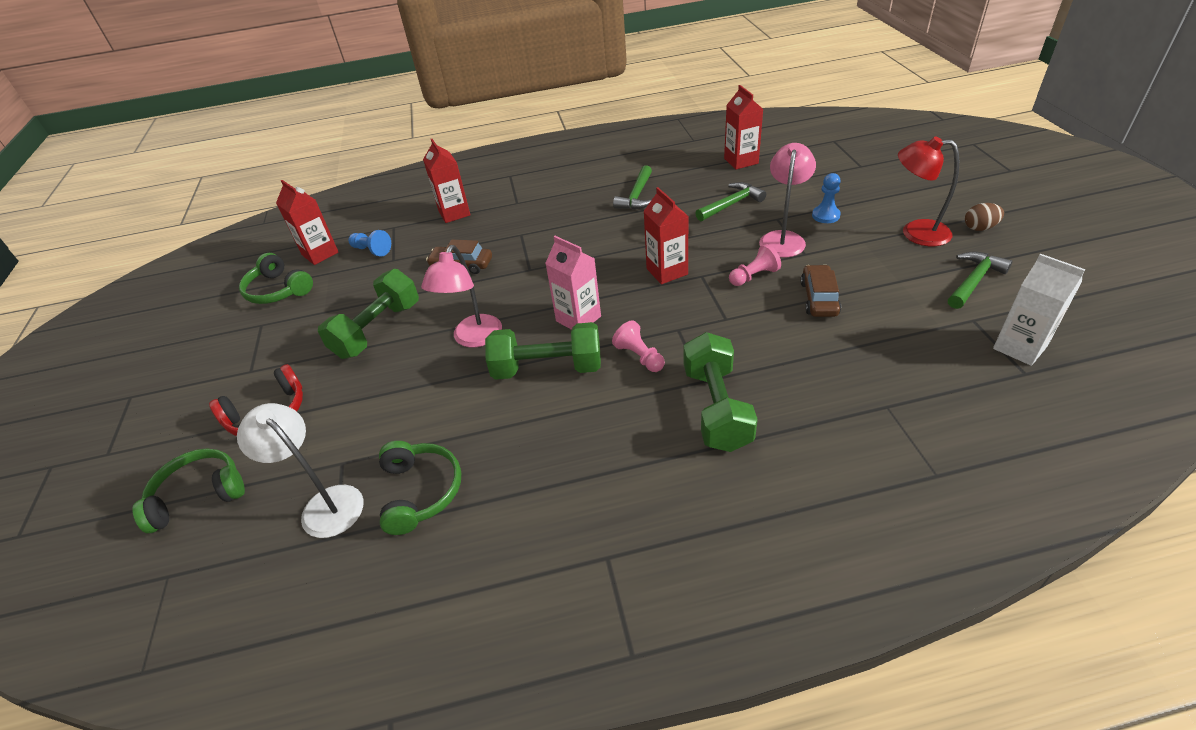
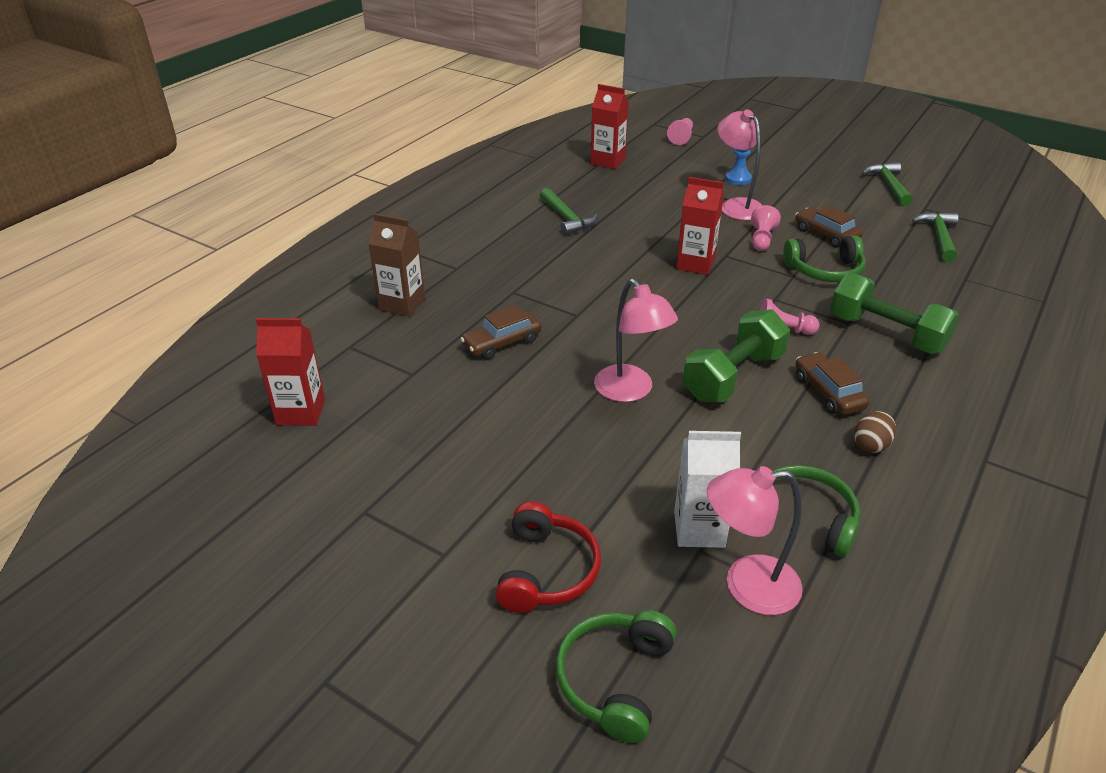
camera: 50 degrees left, 5 degrees down
white lamp [237,403,364,538] -> pink lamp [707,466,803,615]
green headphones [239,253,313,304] -> green headphones moved to [783,236,865,282]
green dumbbell [318,269,419,359] -> none
blue pawn [348,230,391,257] -> none
red carton [423,139,470,223] -> brown carton [368,214,425,317]
pink carton [545,236,601,330] -> none
green hammer [695,182,766,221] -> green hammer moved to [912,212,959,262]
red lamp [898,136,959,246] -> none
brown egg [965,203,1004,231] -> brown egg moved to [854,411,896,453]
white carton [993,254,1086,366] -> white carton moved to [674,431,741,548]
none -> pink pawn [667,118,693,145]
none -> brown car [795,352,869,415]

